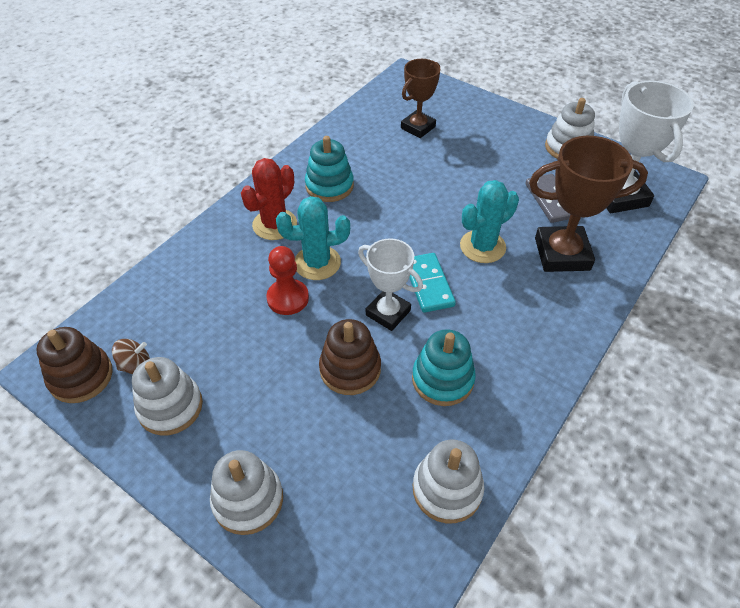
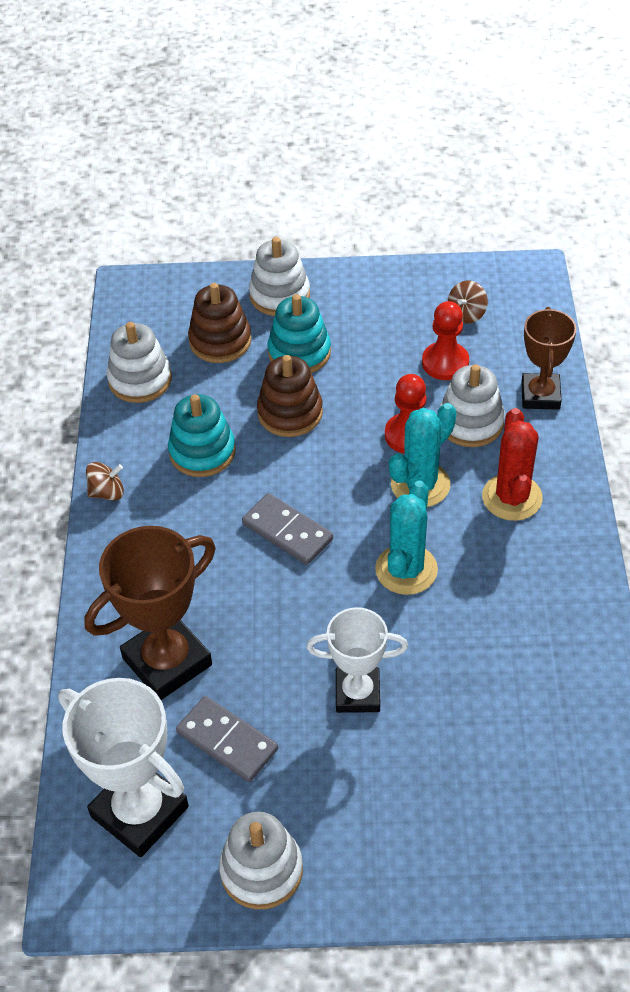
camera: 145 degrees right, 0 degrees up
brown stacking toy [36,327,113,403] -> brown stacking toy moved to [188,283,251,363]
white stacking toy [132,357,203,435] -> white stacking toy moved to [439,364,505,447]
turquoise stacking toy [305,136,354,202] -> turquoise stacking toy moved to [268,294,331,373]
white trophy [358,238,423,331] -> white trophy moved to [306,607,408,713]
brown trophy [401,59,440,138] -> brown trophy moved to [521,307,577,410]
turquoise domino [409,253,456,313] -> grey domino [242,493,333,565]
turquoise cactus [460,180,519,263] -> turquoise cactus moved to [375,481,438,595]
none -> brown spinning top [86,462,124,501]
none -> red pawn [422,301,469,380]

